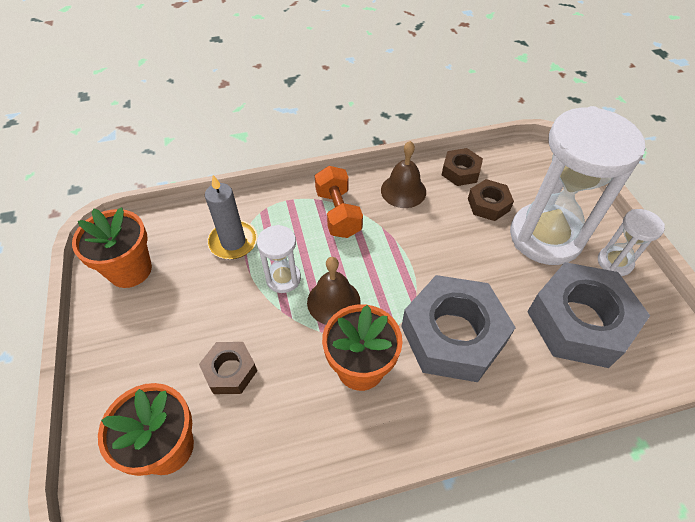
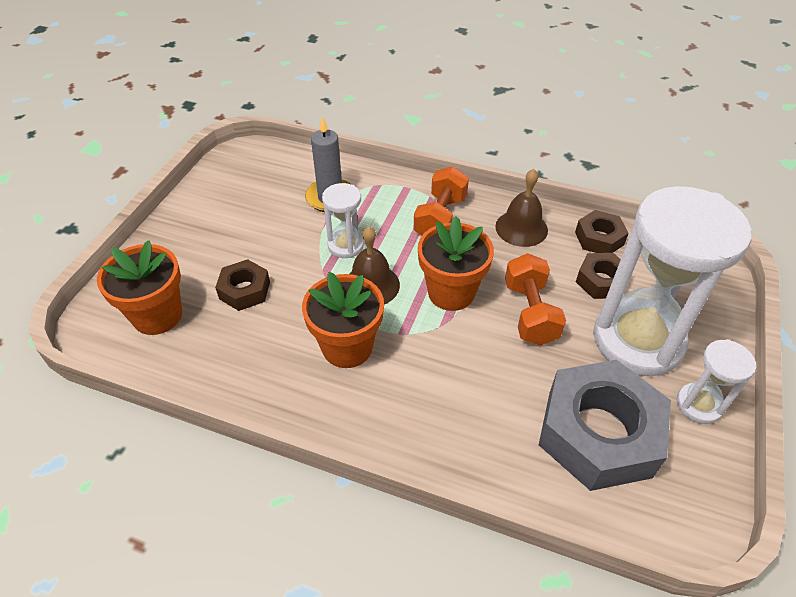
camera: 35 degrees right, 5 degrees down
orange flower pot [72,207,152,288] -> orange flower pot moved to [418,216,494,311]
grey nut [401,275,516,382] -> none
none -> orange dumbbell [505,253,566,345]

